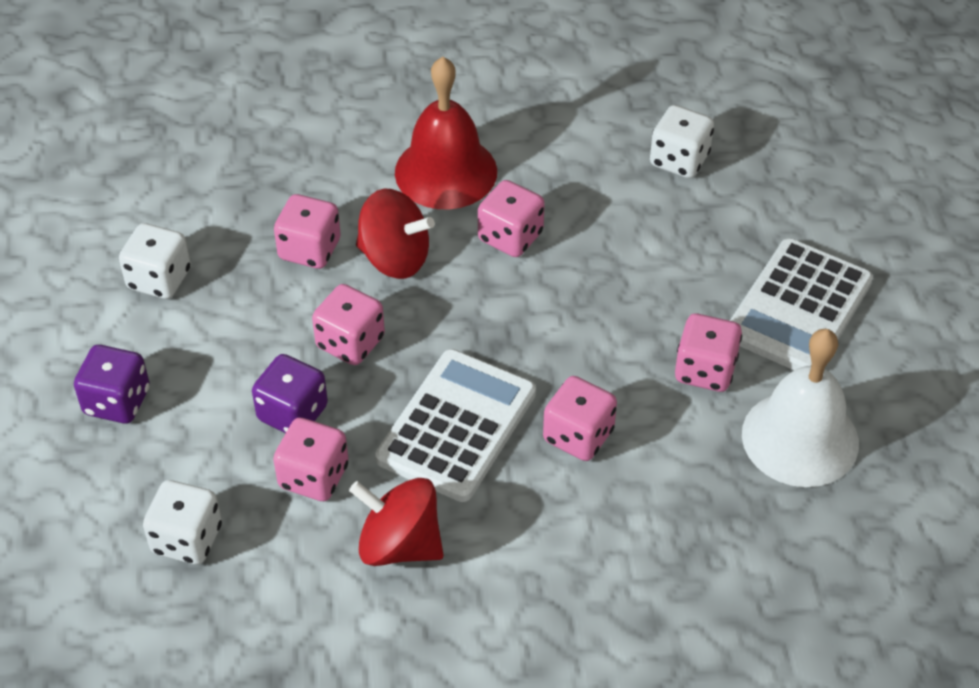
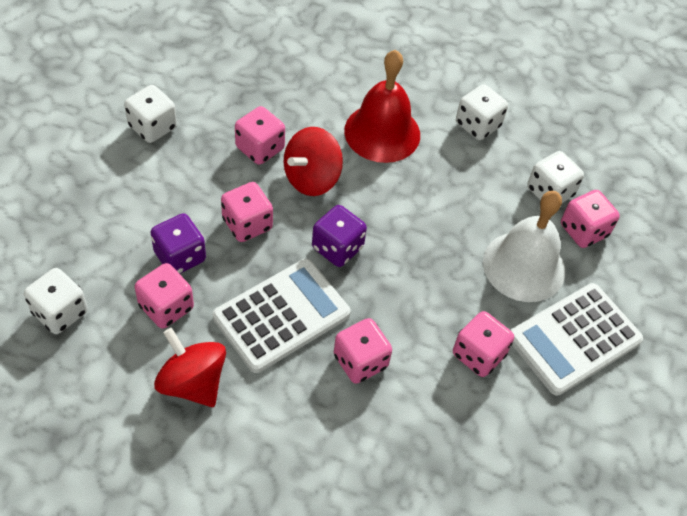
camera: 20 degrees right, 5 degrees up
purple dice [74,345,150,423] -> purple dice moved to [312,205,367,267]
red spinning top [356,189,435,279] -> red spinning top turned 90 degrees clockwise [284,127,343,196]
pink dice [478,180,545,257] -> pink dice moved to [561,190,620,248]
white bell [742,329,859,487] -> white bell moved to [483,191,565,302]
none -> white dice [456,84,508,140]

